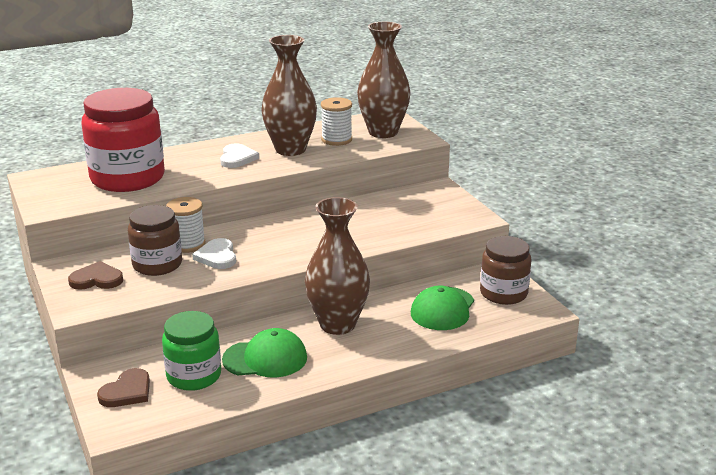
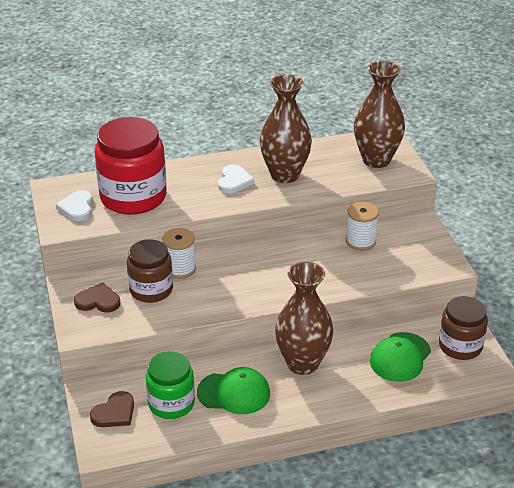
camera: 10 degrees right, 10 degrees up
white heart [192,238,236,269] -> white heart moved to [56,190,93,221]
white spool [321,97,352,146] -> white spool moved to [346,202,379,251]

